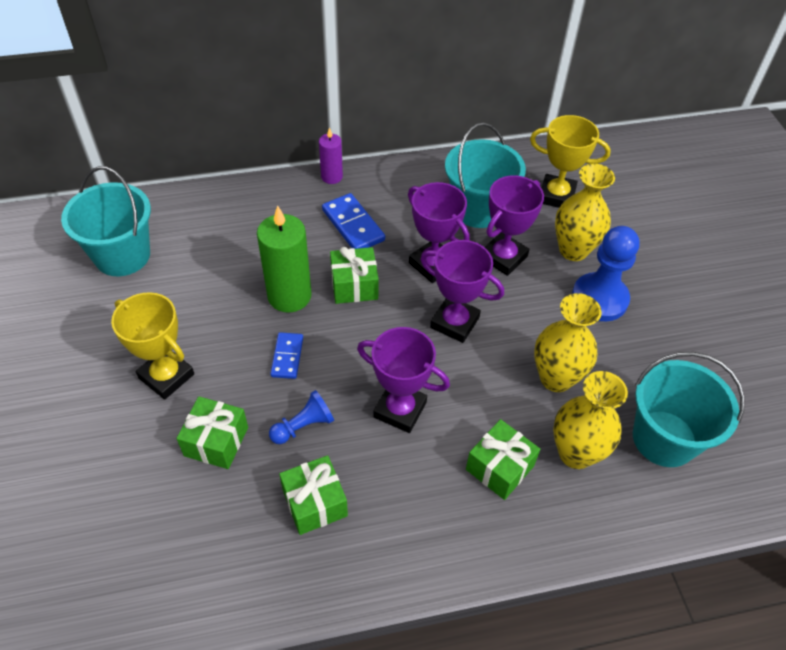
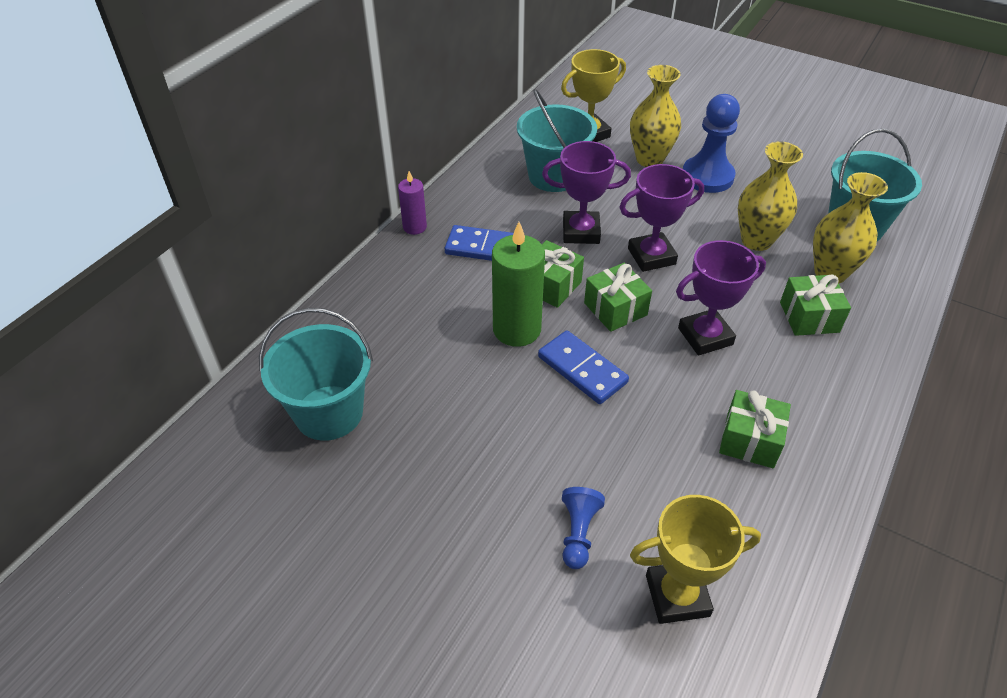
camera: 45 degrees left, 5 degrees down
yellow trophy [111,292,194,400] -> yellow trophy moved to [630,495,761,624]
green gift [176,396,248,469] -> green gift moved to [584,263,652,332]
blue pawn [269,390,334,444] -> blue pawn moved to [562,487,605,569]
blue domino [270,332,303,379] -> blue domino [538,330,629,404], size x1.55
purple trophy [485,175,544,276] -> none

